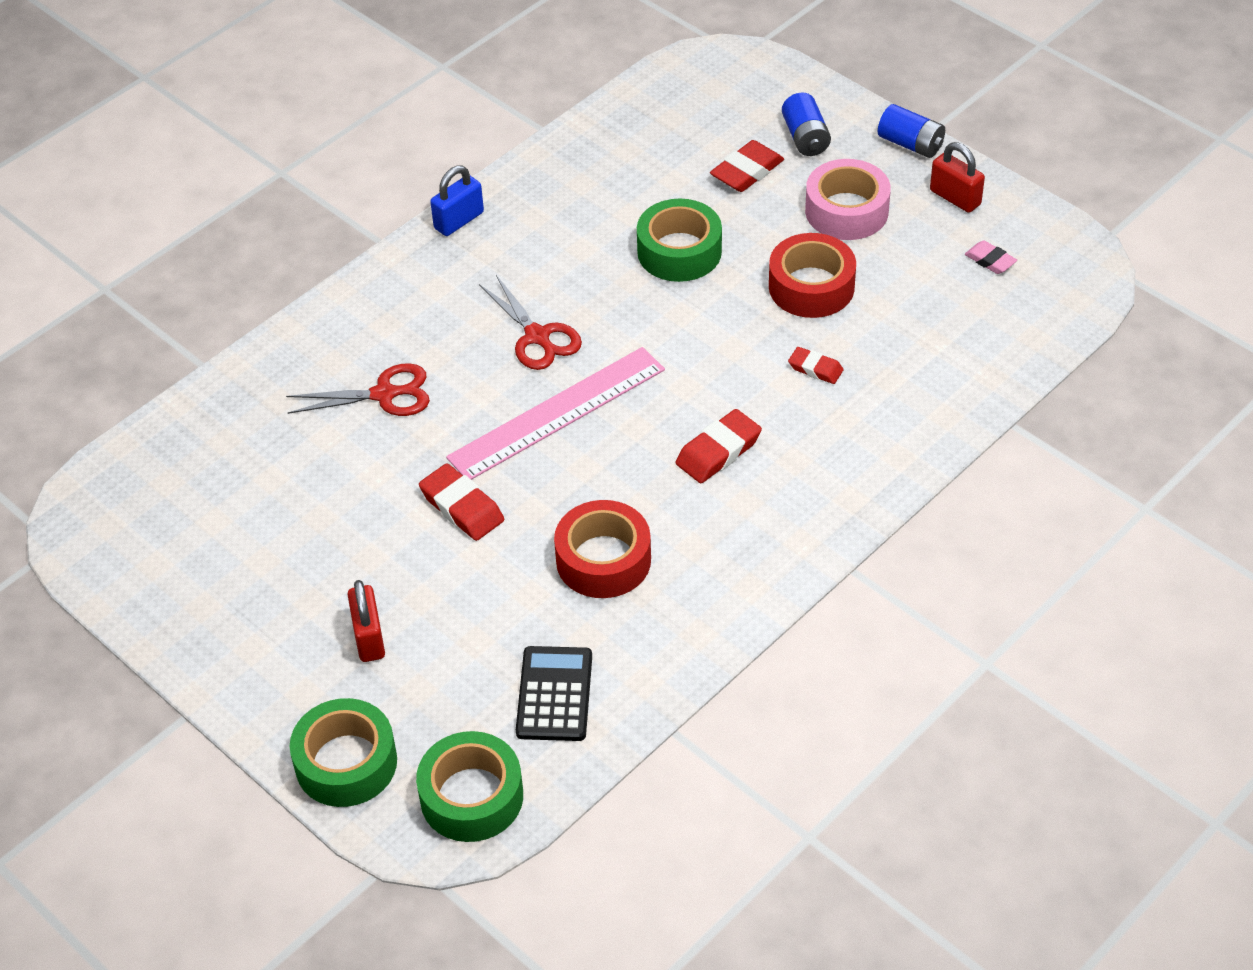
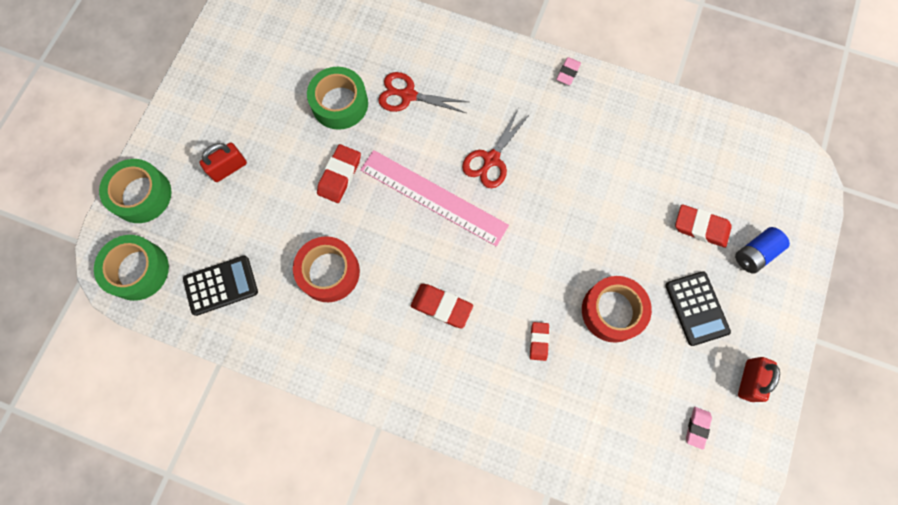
camera: 65 degrees right, 25 degrees up
red scissors [286,363,430,416] -> red scissors turned 135 degrees clockwise [378,72,468,113]
blue padlock [430,165,484,236] -> pink eraser [556,57,581,85]
green tape [637,199,722,282] -> green tape moved to [307,67,368,130]
pink tape [805,159,891,240] -> black calculator [665,271,731,346]
blue battery [878,104,945,158] -> none

